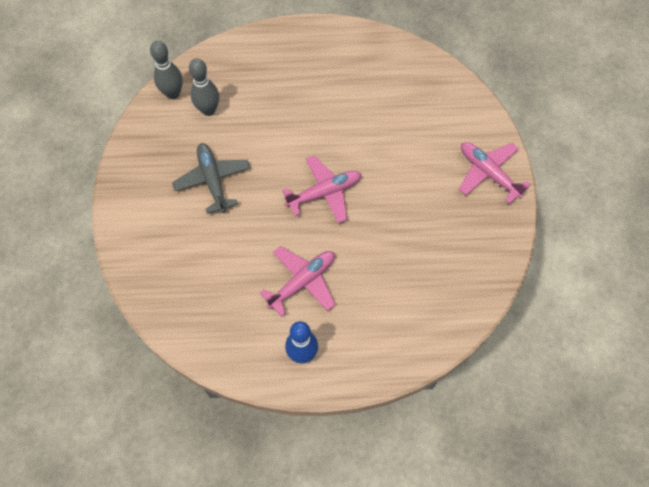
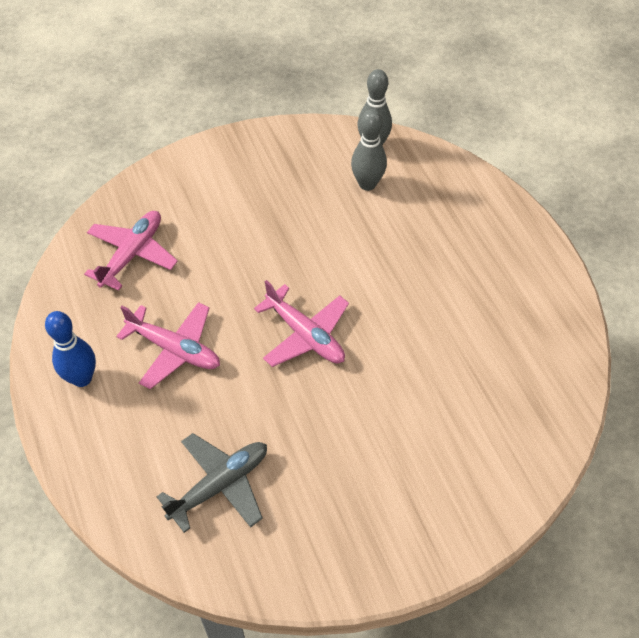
camera: 70 degrees right, 10 degrees down
grey plane [172,143,250,214] -> grey plane moved to [157,433,267,533]
pink plane [459,142,531,204] -> pink plane moved to [84,211,178,291]

